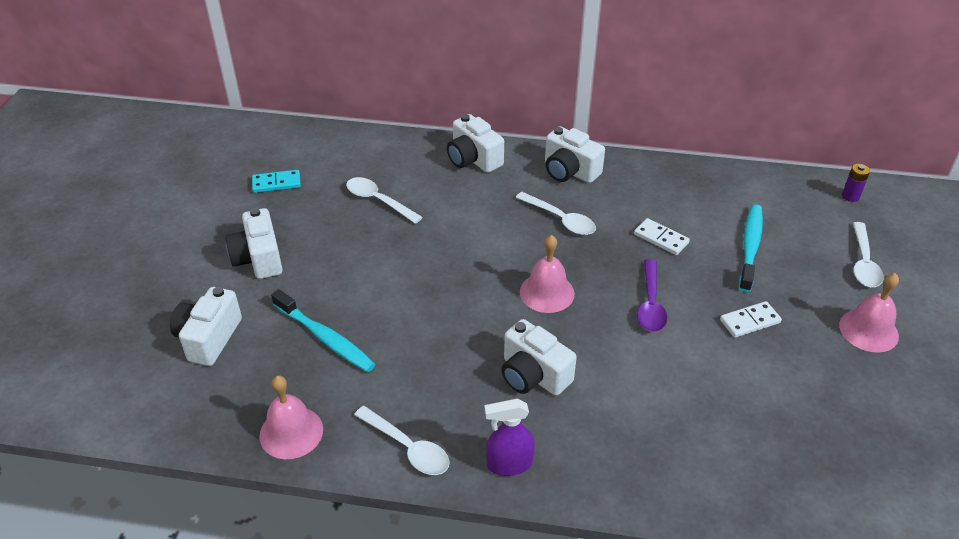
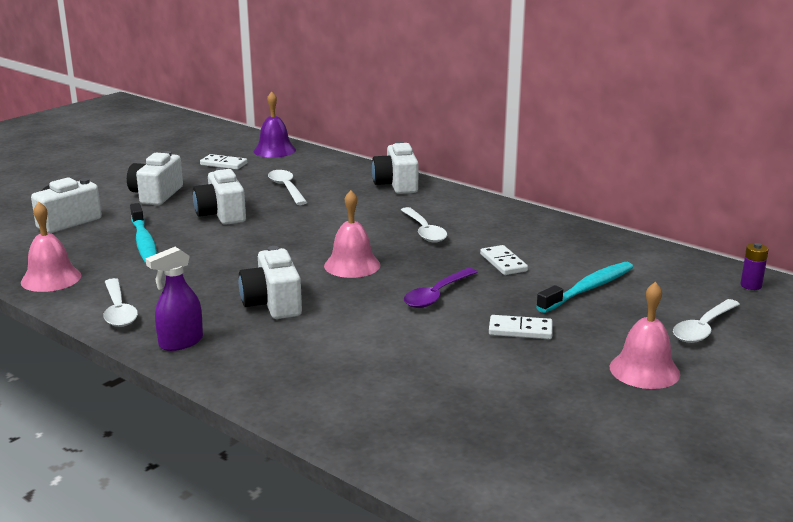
camera: 30 degrees right, 20 degrees down
turquoise domino [252,170,301,193] -> white domino [200,154,247,170]
purple spray bottle [484,399,535,476] -> purple spray bottle turned 60 degrees counterclockwise [145,247,203,351]
white camera [545,126,605,183] -> white camera moved to [193,168,246,225]
none -> purple bell [254,91,296,158]

